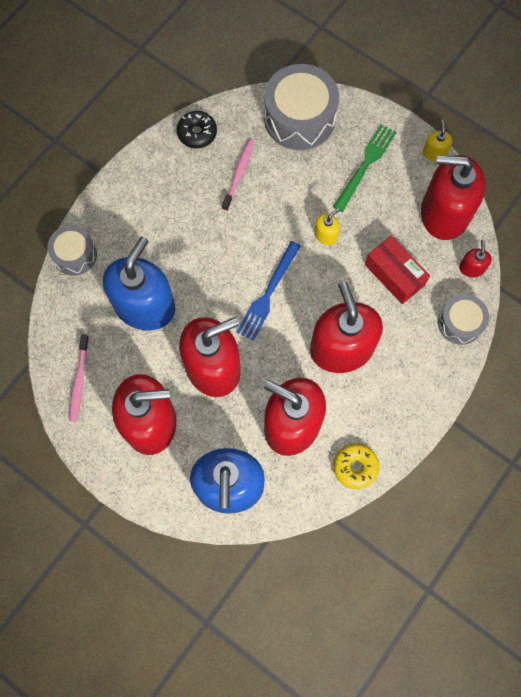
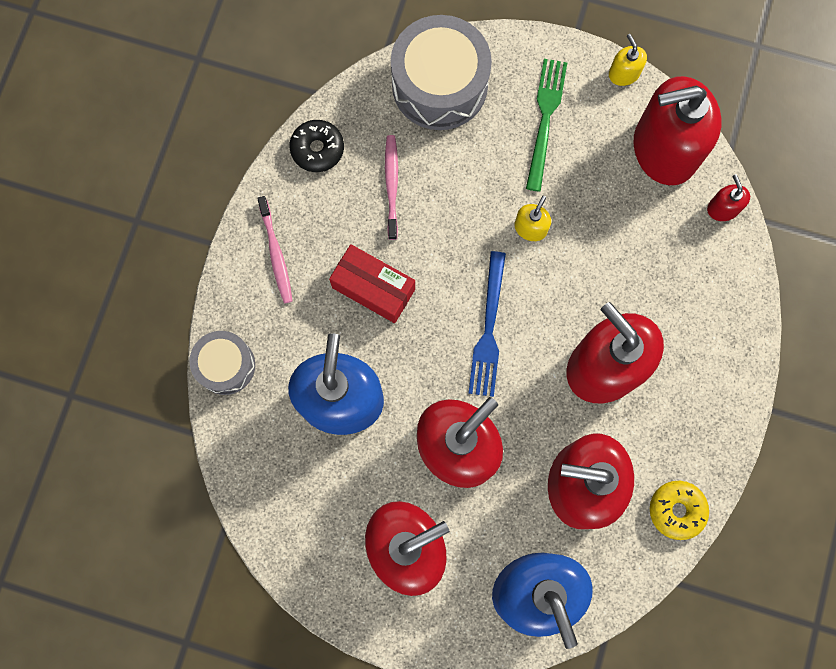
camera: 20 degrees left, 5 degrees up
pink toothbrush [69,334,89,422] -> pink toothbrush moved to [257,196,292,303]
red box [365,236,430,304] -> red box moved to [329,244,415,323]
grey drum [438,294,489,345] -> none

